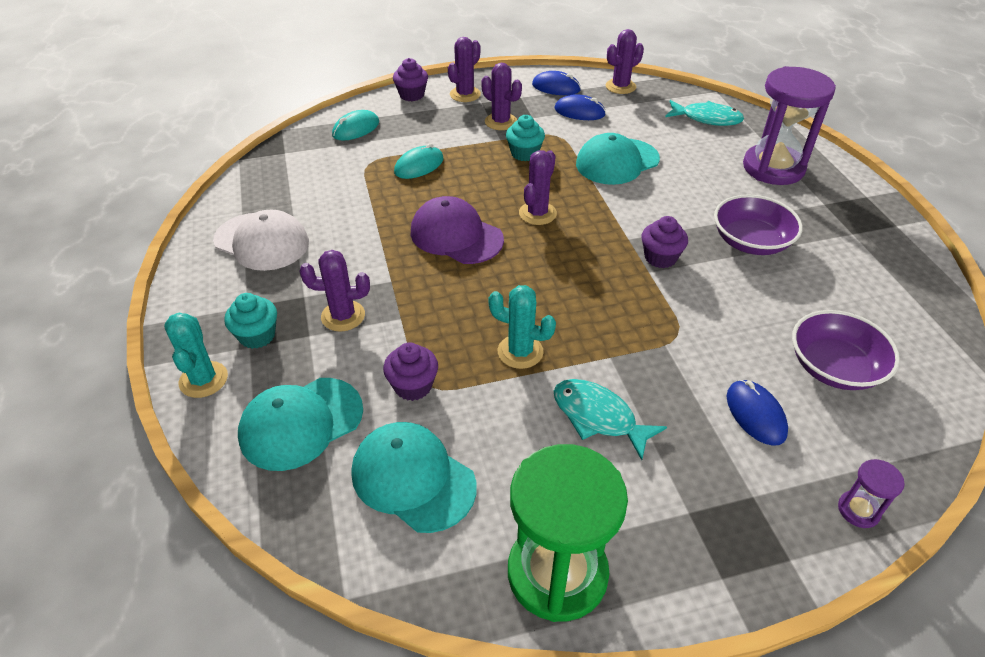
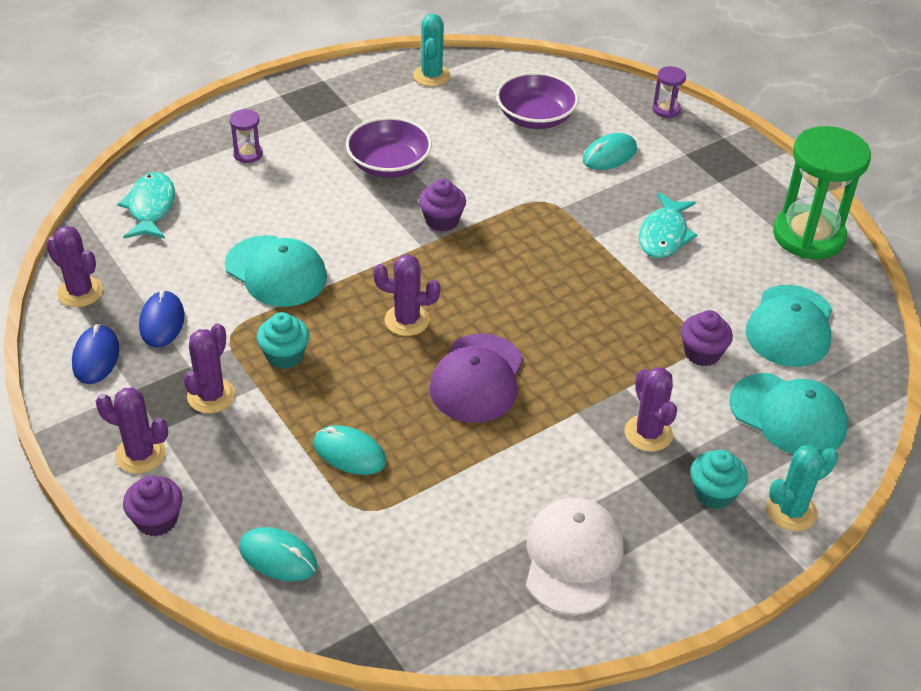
camera: 110 degrees left, 0 degrees up
turquoise cactus [488,285,556,369] -> turquoise cactus moved to [413,14,451,87]
blue mouse [727,380,788,446] -> turquoise mouse [583,133,637,170]
purple hourglass [743,66,836,185] -> purple hourglass [229,109,263,163], size x0.43

